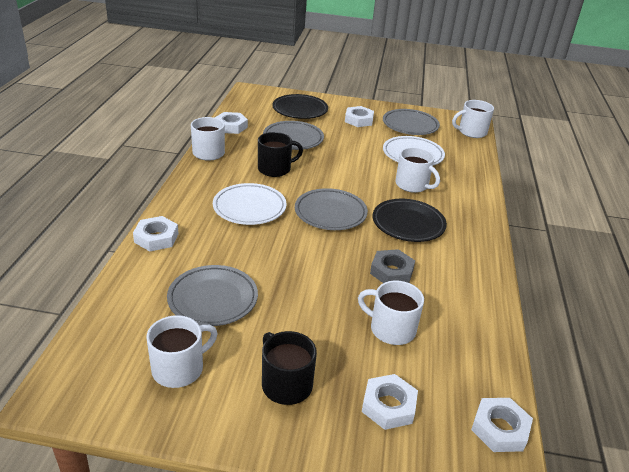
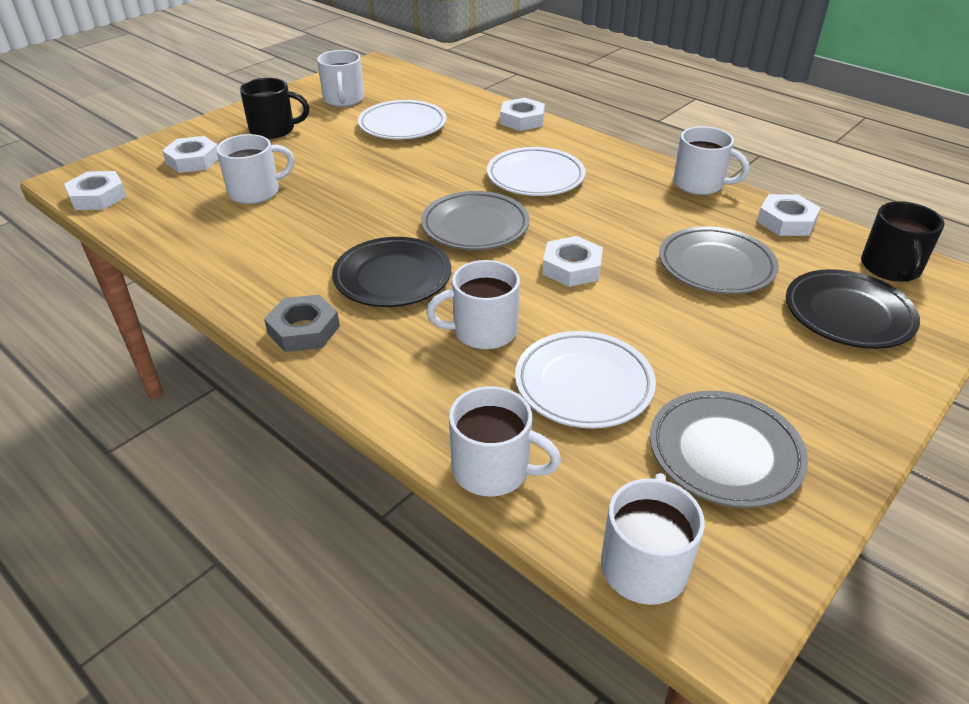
camera: 125 degrees right, 5 degrees up
grey plate [167,265,258,326] -> white plate [358,100,447,139]
black mug [258,132,303,177] -> black mug moved to [861,201,945,282]
white nut [345,106,374,127] -> white nut moved to [542,236,603,287]
grey nut [370,249,415,283] -> grey nut moved to [264,295,340,352]
none -> white mug [449,386,561,496]

